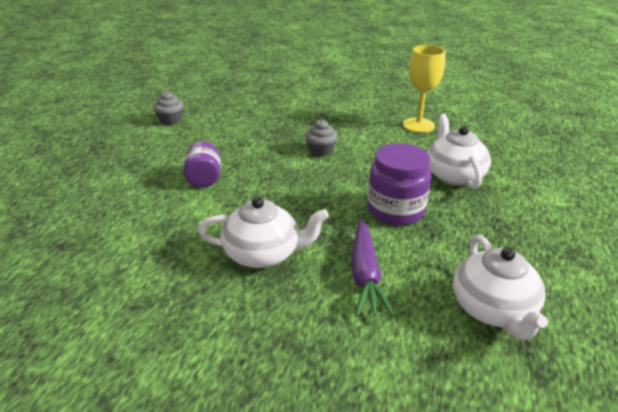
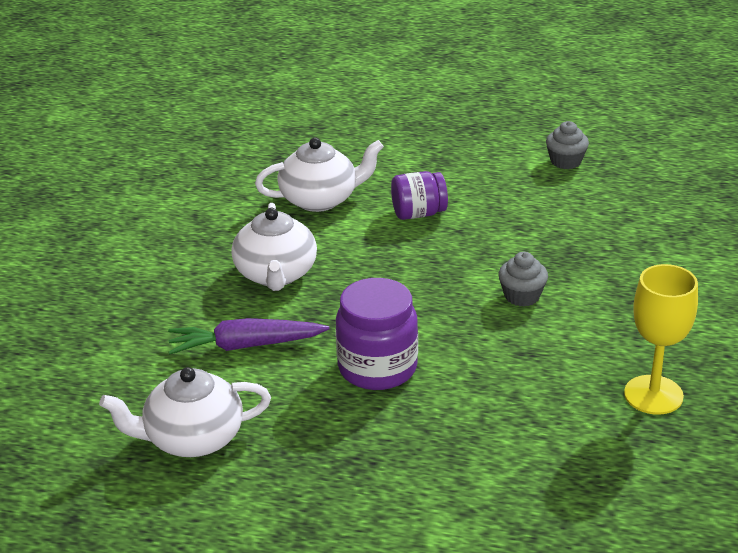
camera: 85 degrees right, 0 degrees up
white teapot [427,114,491,189] -> white teapot moved to [255,137,384,212]

